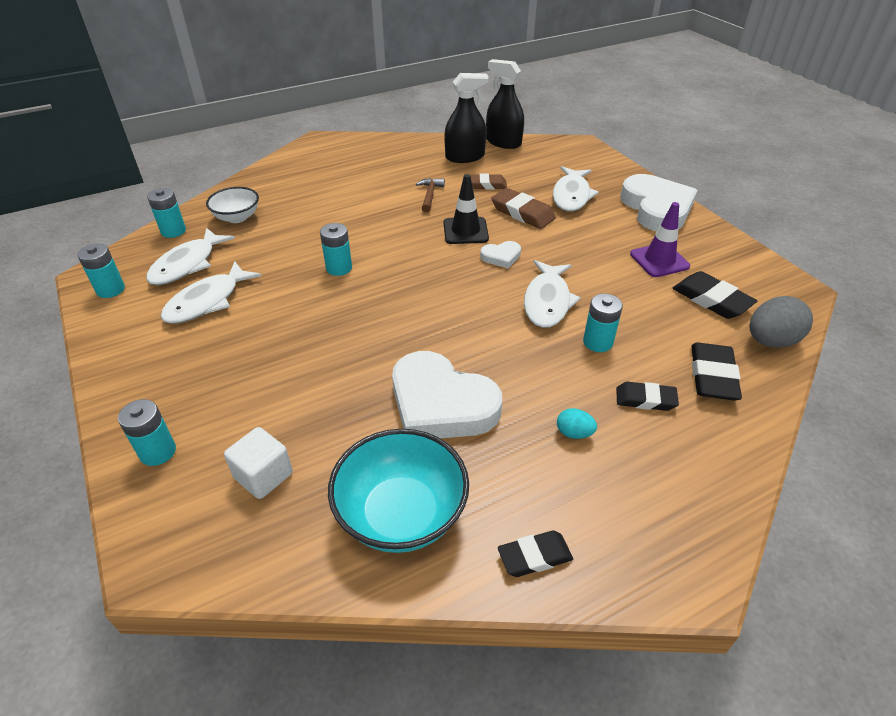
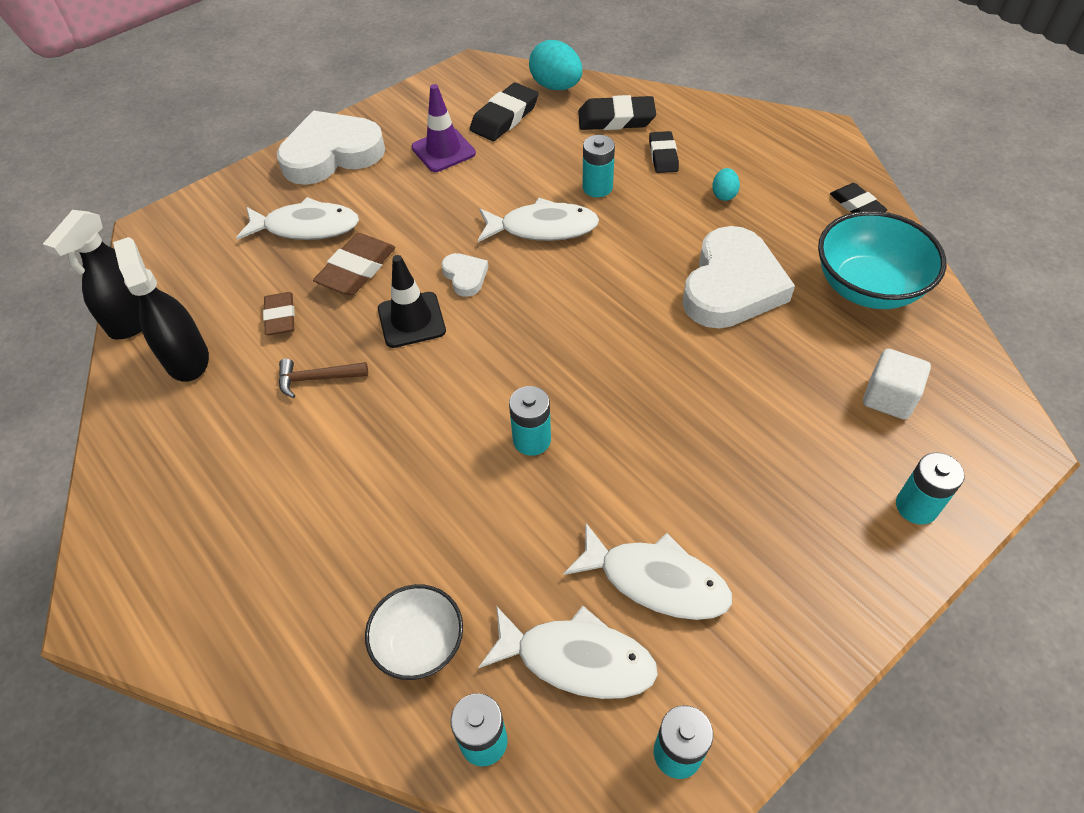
camera: 100 degrees left, 10 degrees up
grey egg [749,296,813,348] -> turquoise egg [529,40,583,90]

